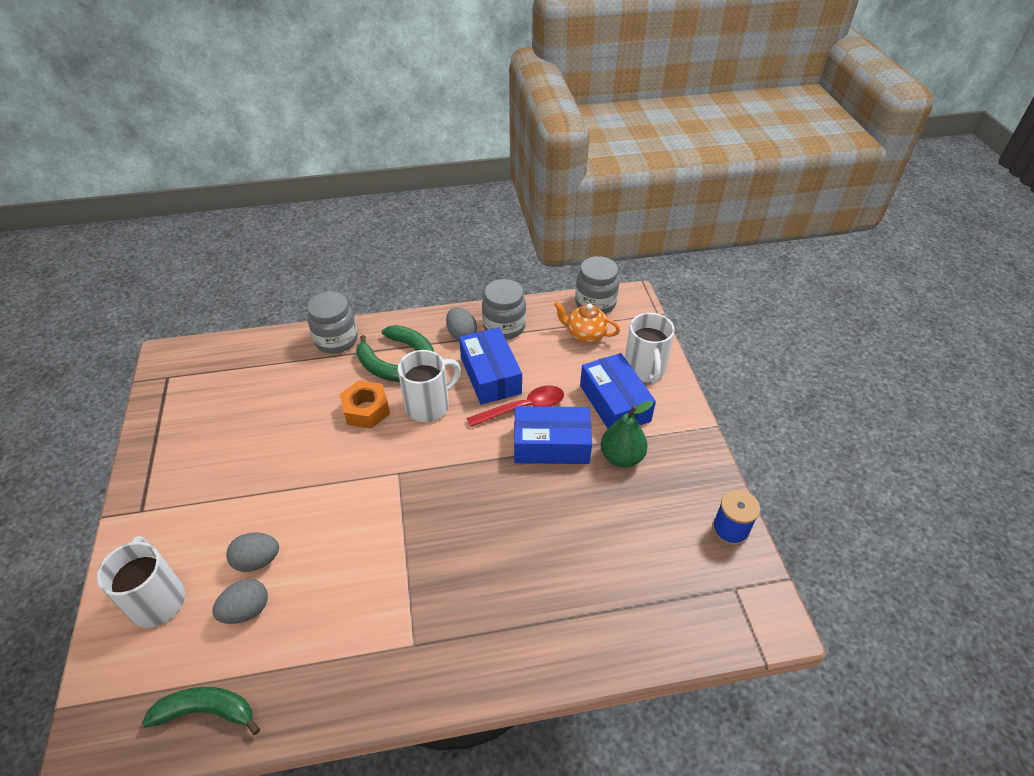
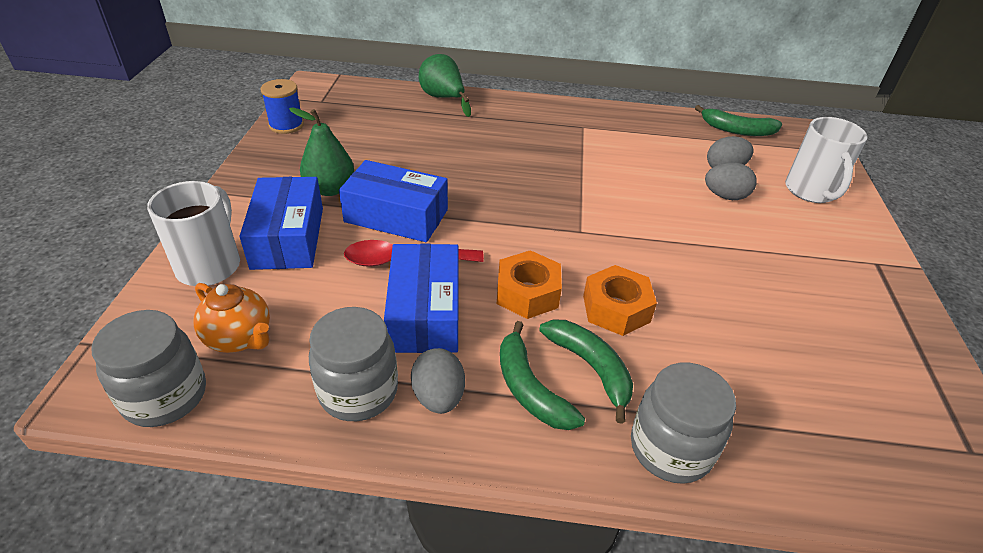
camera: 165 degrees left, 5 degrees down
white mug [398,350,461,422] -> orange nut [497,250,562,319]
none -> green pear [419,54,471,117]

